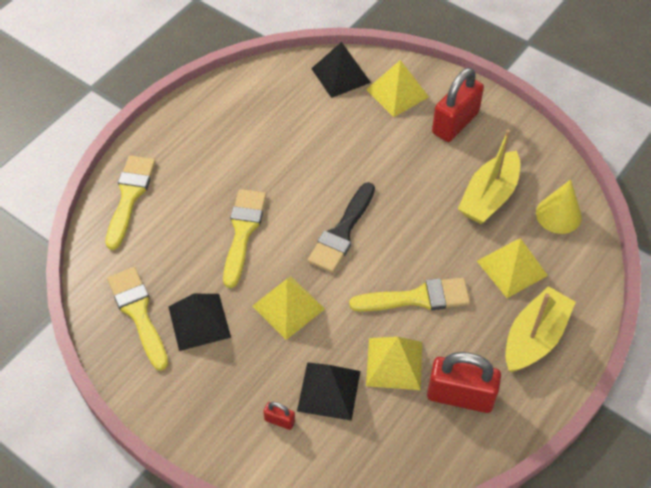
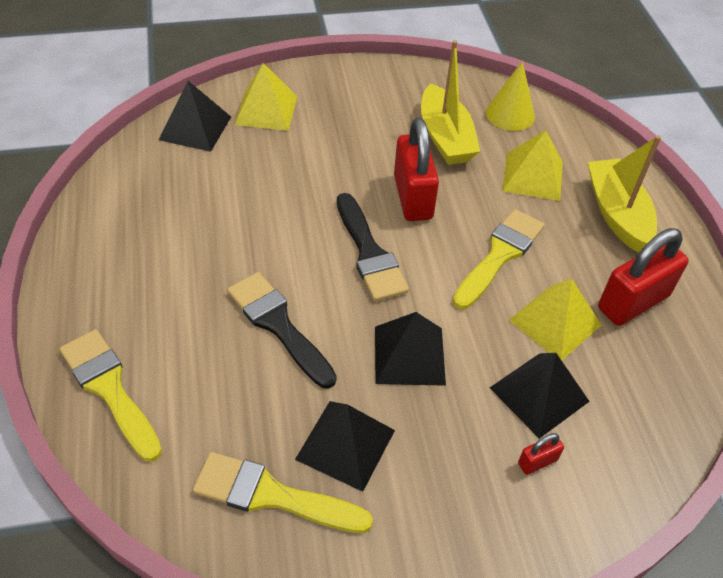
camera: 50 degrees left, 5 degrees down
yellow brush [223,189,266,288] -> black brush [227,272,337,389]
yellow pyramid [252,276,325,340] -> black pyramid [375,312,446,386]
red padlock [432,67,484,142] -> red padlock moved to [394,118,439,221]

